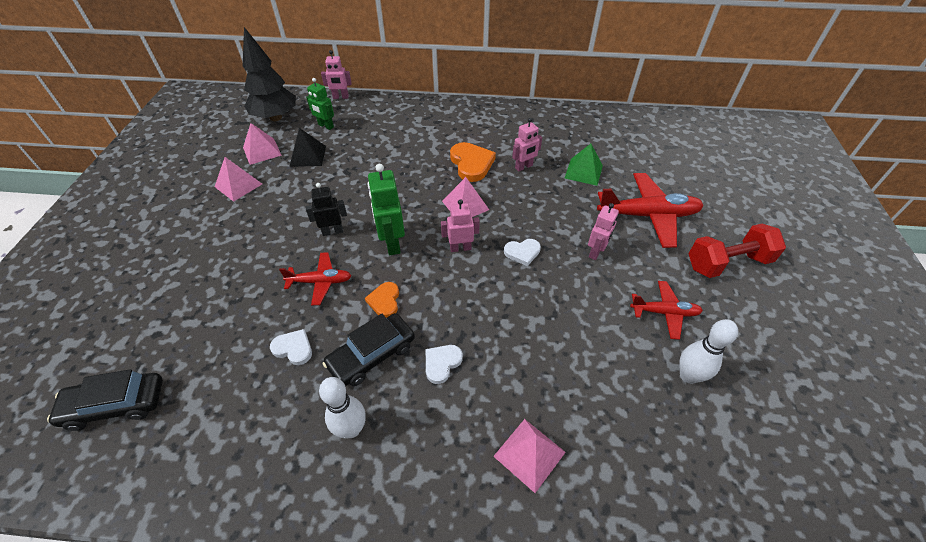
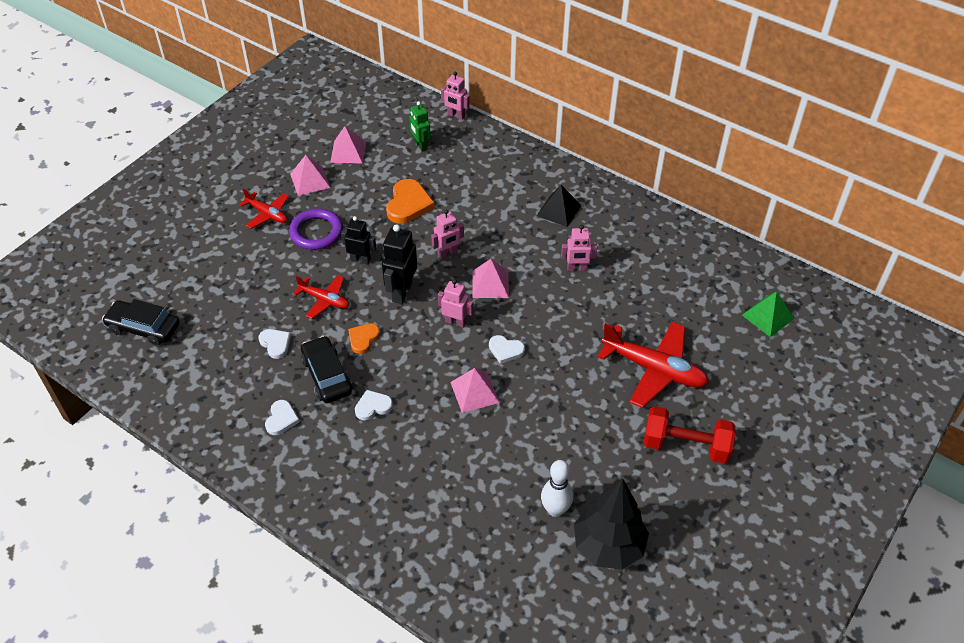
camera: 30 degrees right, 0 degrees up
black tree [243,27,296,121] -> black tree moved to [574,478,649,570]
black pyramid [289,128,326,167] -> black pyramid moved to [537,185,581,227]
white bowling pin [319,377,366,439] -> white heart [265,400,300,435]
black car [322,313,415,386] -> black car turned 75 degrees clockwise [301,336,352,403]
green robot [368,164,405,255] -> black robot [382,224,417,304]
orange heart [450,142,496,182] -> orange heart moved to [386,179,435,224]
pink pyramid [493,419,566,493] -> pink pyramid moved to [450,368,500,413]
green pyramid [565,144,603,186] -> green pyramid moved to [742,291,794,337]
pink robot [588,203,619,260] -> pink robot moved to [431,209,464,259]
red plane [630,281,703,340] -> red plane moved to [239,188,289,229]
none -> purple ring [289,209,343,250]

